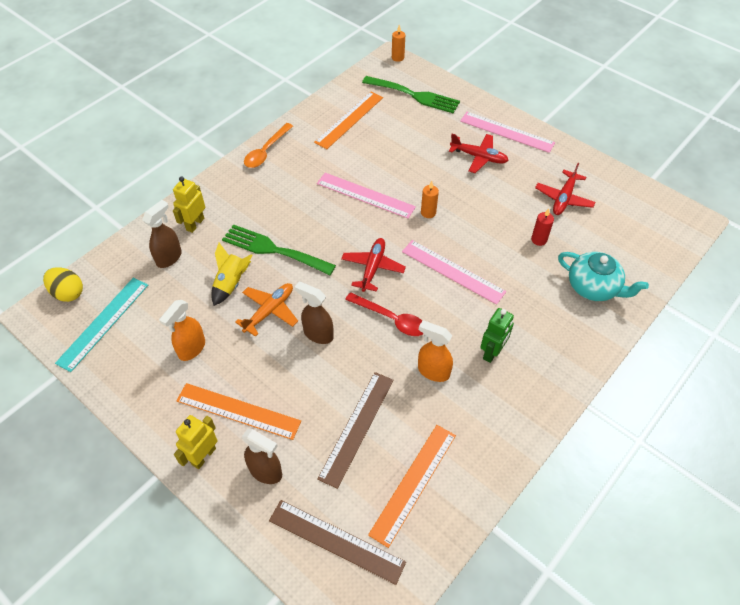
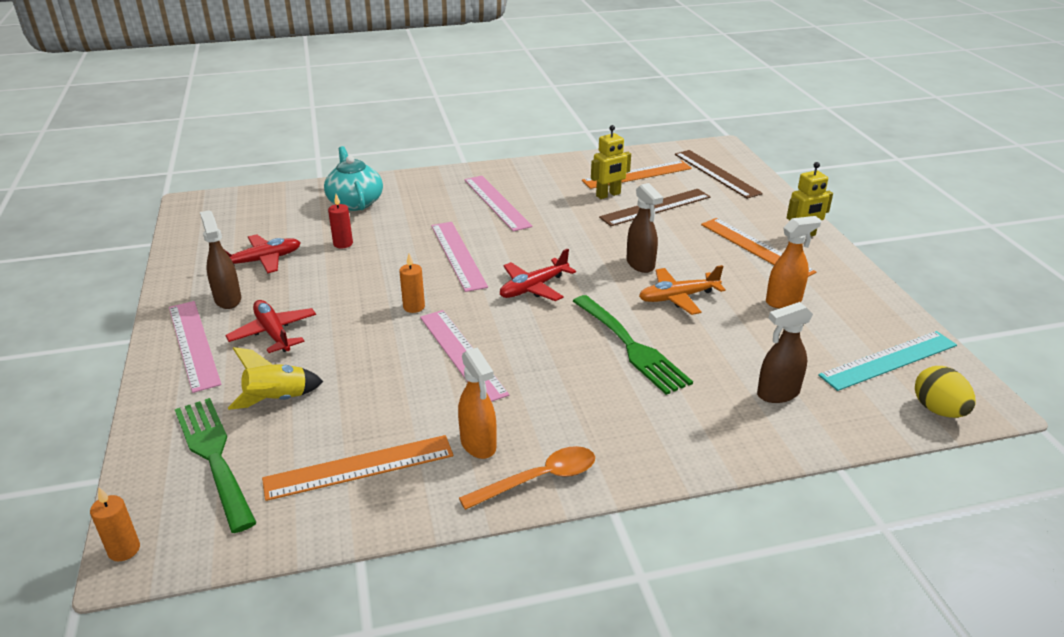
camera: 145 degrees left, 20 degrees down
yellow robot [173,177,205,233] -> yellow robot moved to [591,125,631,199]
yellow rocket [211,243,253,306] -> yellow rocket moved to [228,347,323,410]
brown spray bottle [242,429,282,484] -> brown spray bottle moved to [200,210,241,309]
red spoon [345,292,424,336] -> none
orange spray bottle [418,320,453,382] -> orange spray bottle moved to [458,347,497,459]
green robot [480,308,514,363] -> pink ruler [464,176,532,232]

